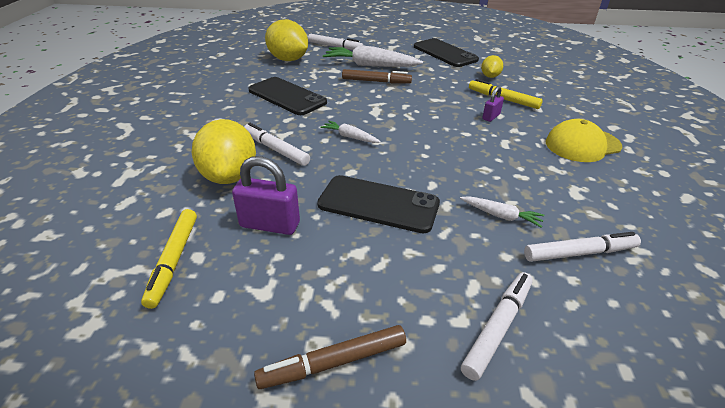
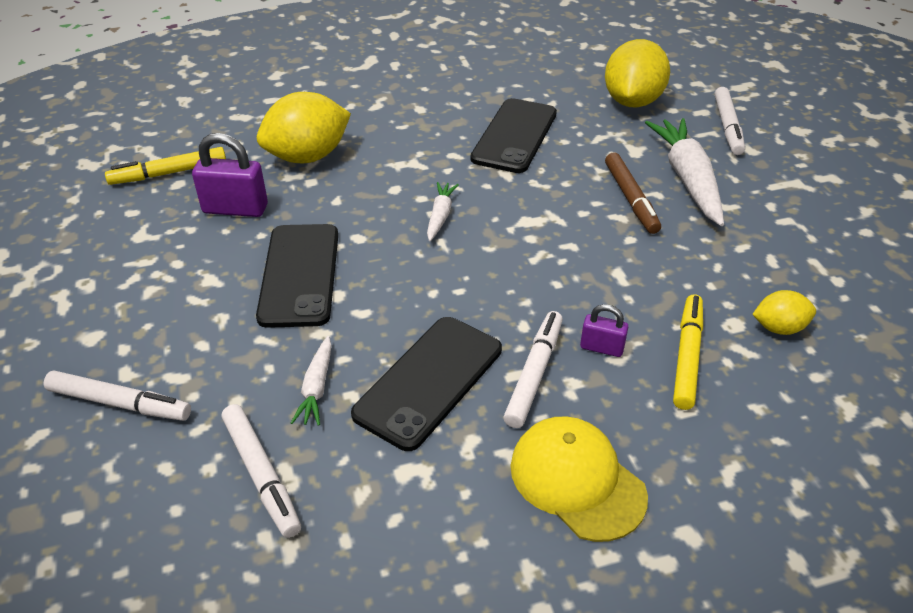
camera: 70 degrees right, 5 degrees up
purple padlock [232,156,300,235] -> purple padlock turned 75 degrees counterclockwise [192,133,268,217]
white marker [244,123,310,166] -> white marker moved to [503,311,563,428]
brown marker [254,325,406,389] -> none
black phone [414,38,479,67] -> black phone moved to [351,317,502,451]

